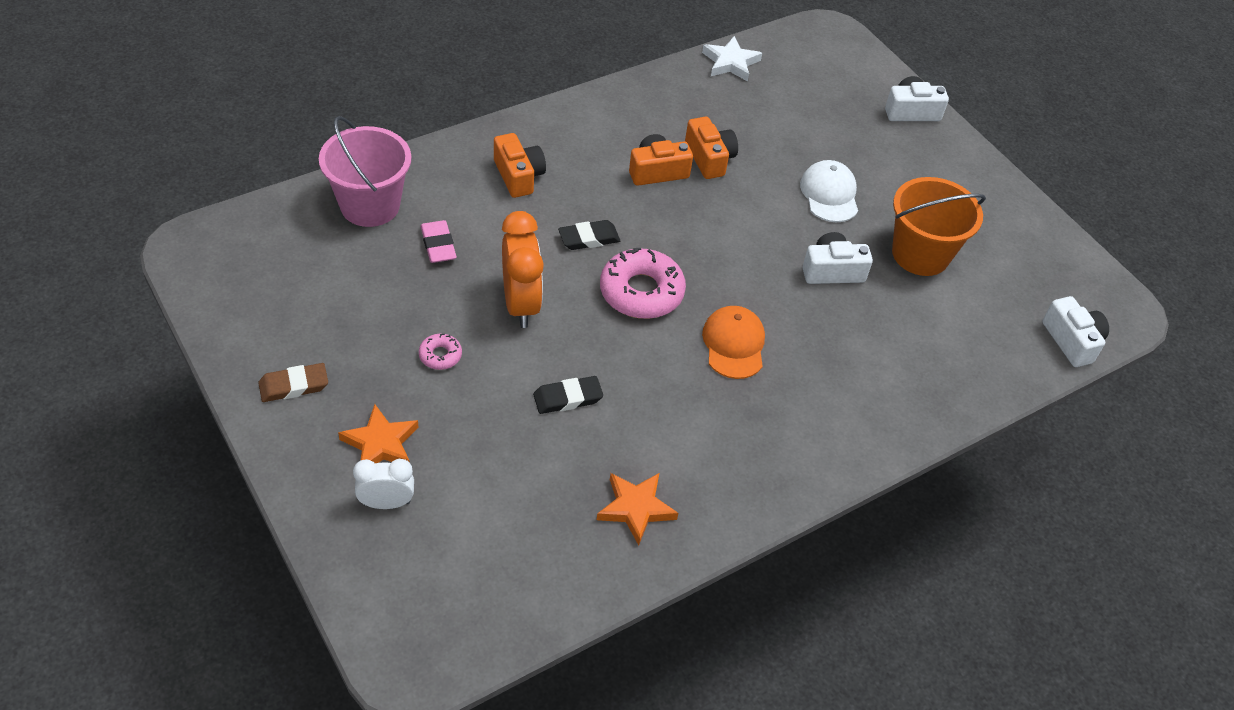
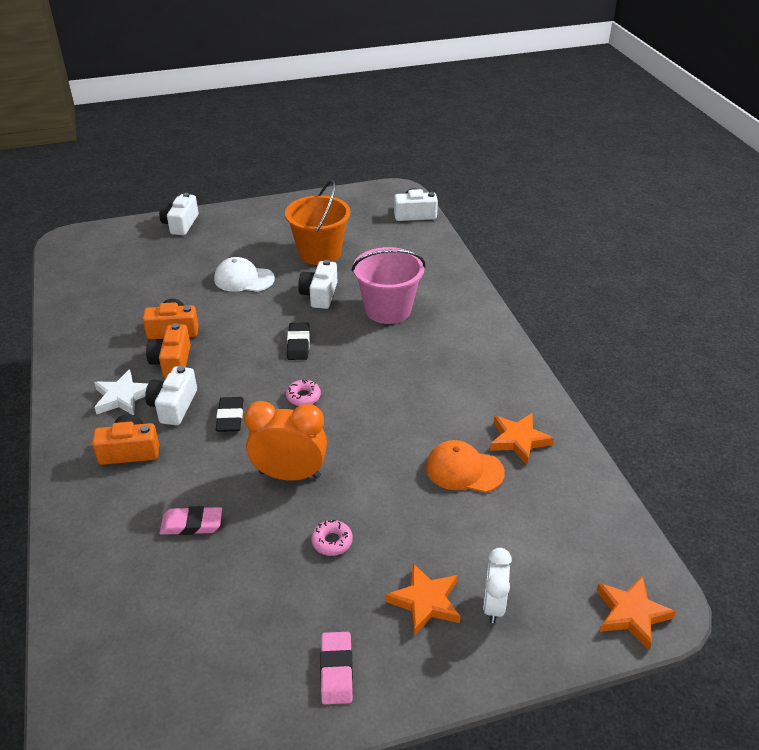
camera: 70 degrees left, 10 degrees down
brown eraser [258,363,328,402] -> pink eraser [320,632,353,704]
pink bucket [319,116,411,227] -> pink bucket moved to [352,247,425,324]
black eraser [533,376,603,414] -> black eraser moved to [287,323,310,360]
pink donut [600,248,686,319] -> pink donut [286,380,321,406], size x0.47
white star [702,36,762,82] -> white star moved to [94,369,148,415]
orange cap [702,306,765,379] -> orange cap moved to [426,440,505,493]
none -> white camera [145,366,197,425]
none -> orange star [596,576,676,650]

